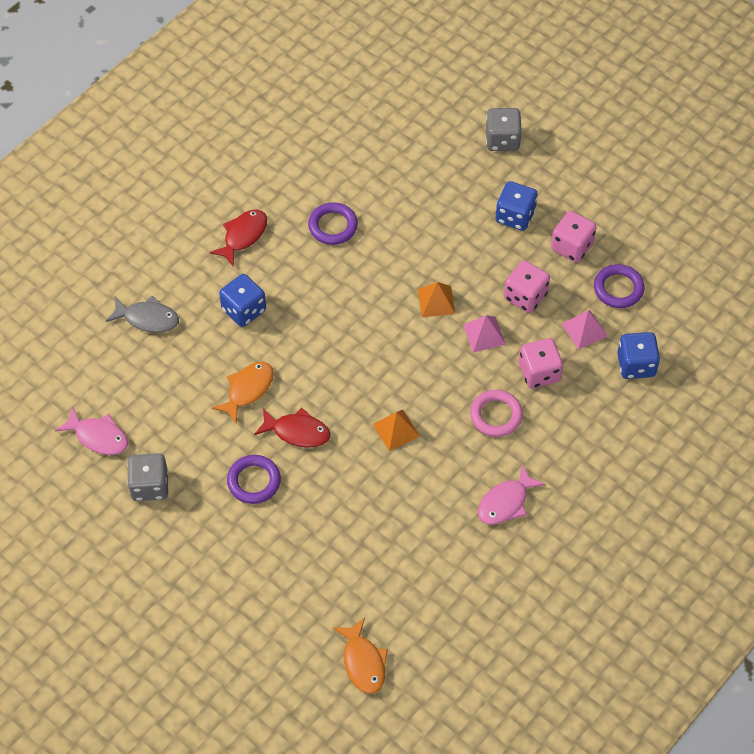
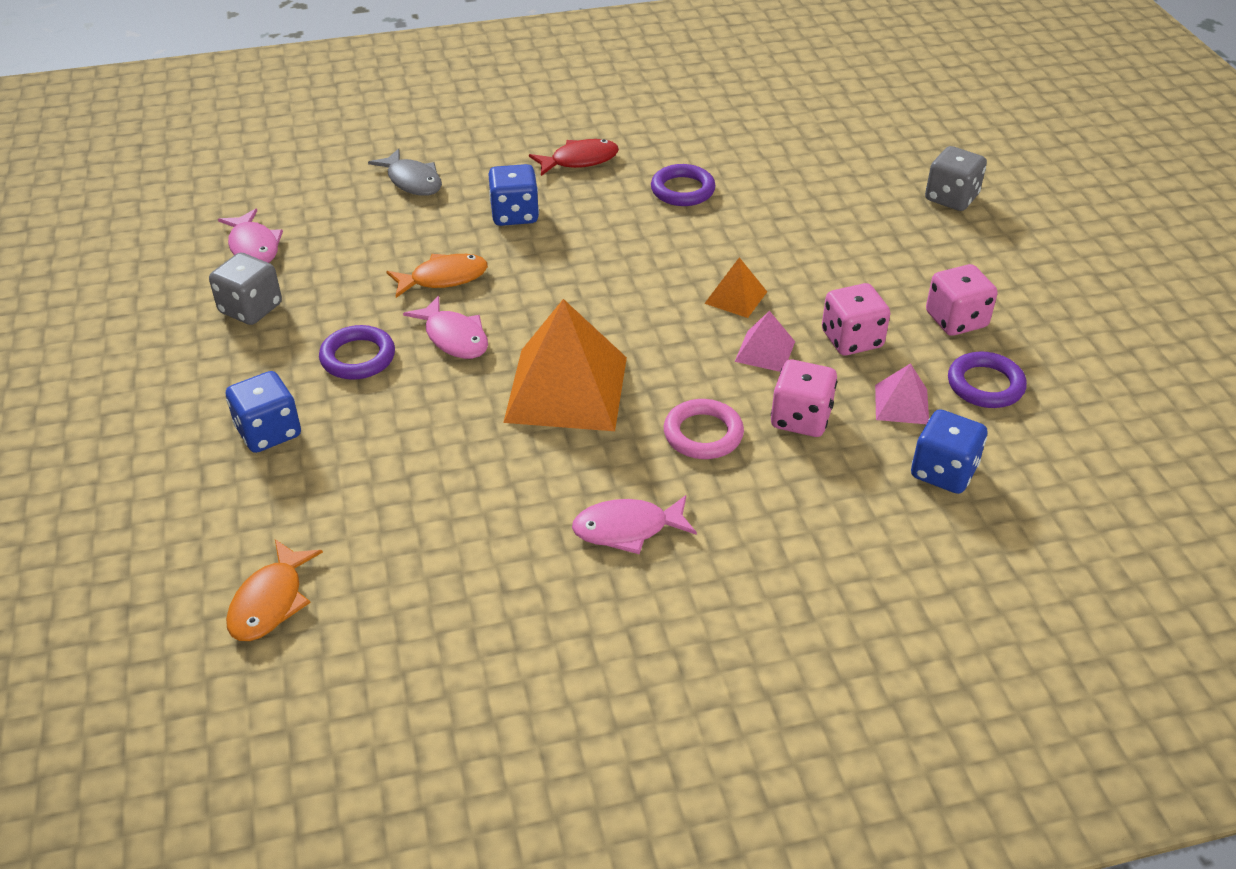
camera: 35 degrees right, 15 degrees down
red fish [254,408,330,448] -> pink fish [403,296,488,359]
orange pyramid [372,410,420,451] -> orange pyramid [503,299,627,431], size x2.13
blue dice [495,181,538,231] -> blue dice moved to [226,371,301,453]

